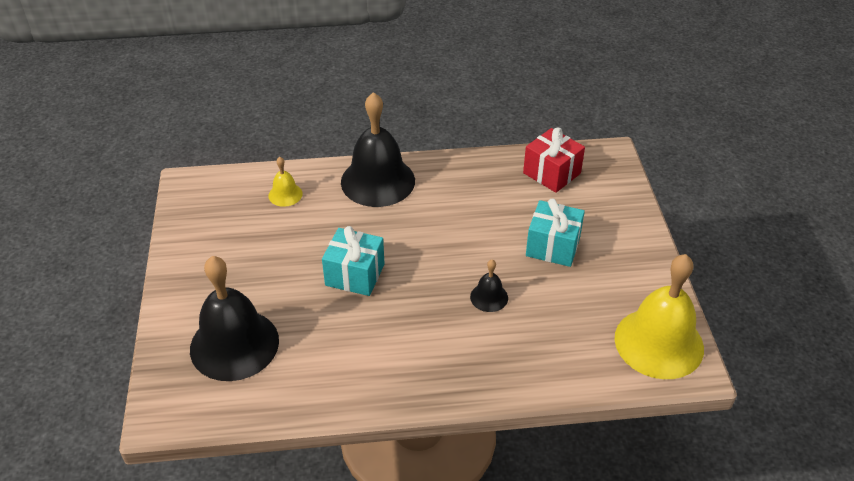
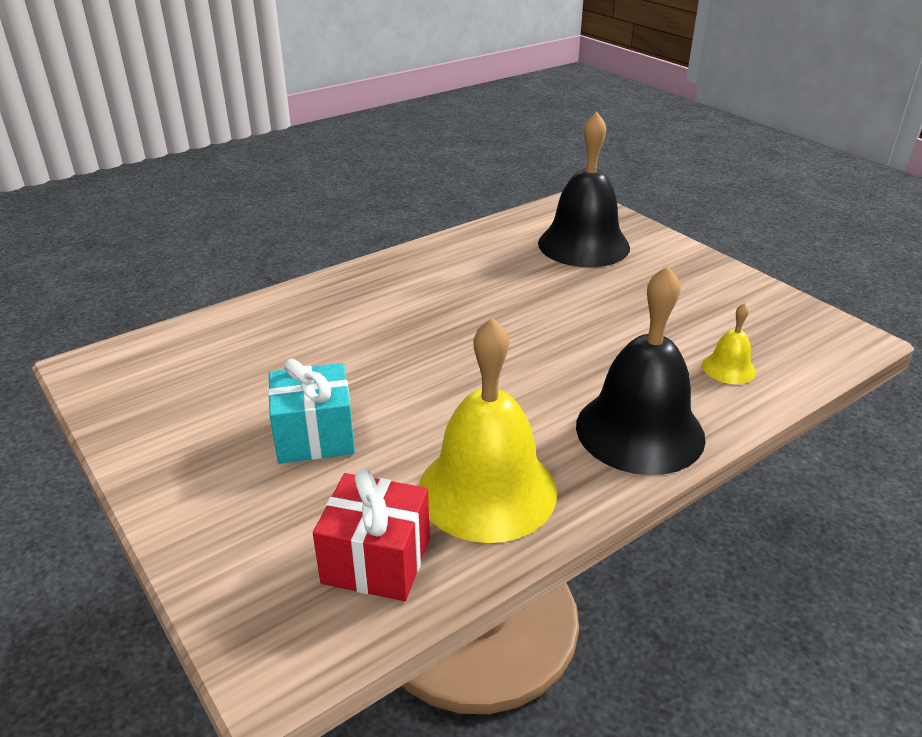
camera: 150 degrees right, 10 degrees down
turquoise gift [322,226,384,296] -> none
black bell [470,260,508,312] -> none
yellow bell [615,254,704,379] -> yellow bell moved to [419,318,557,543]

